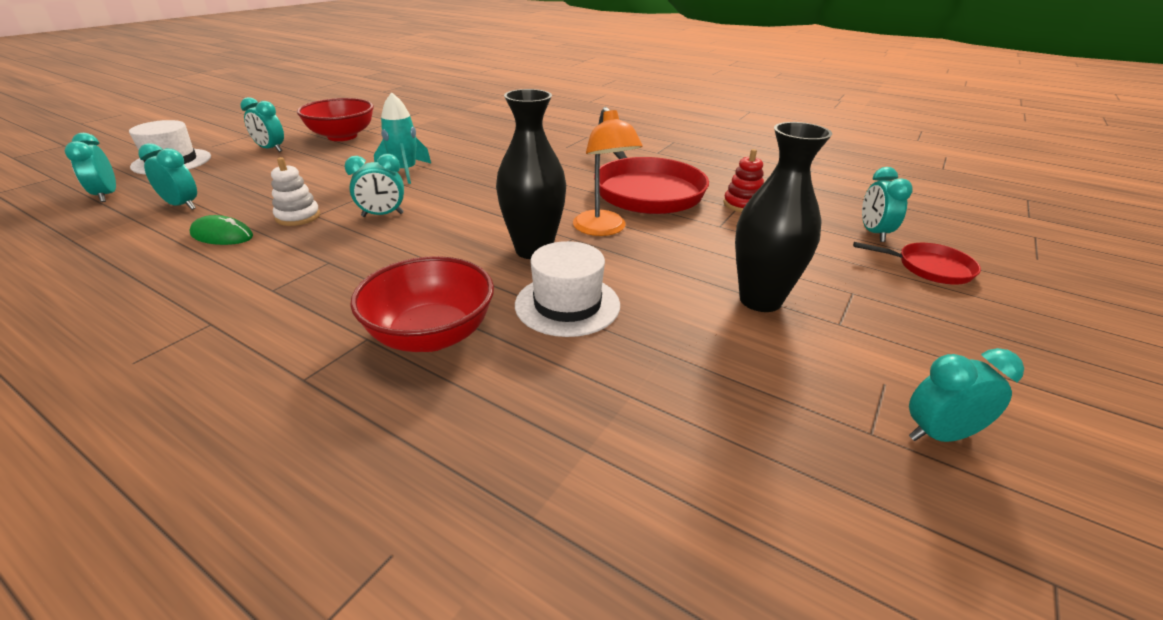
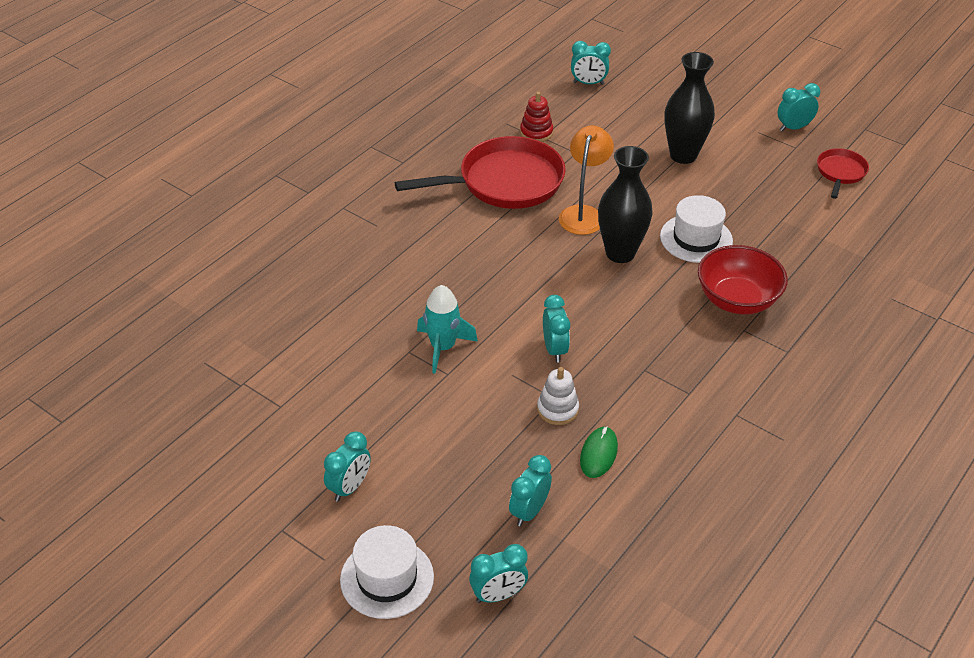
camera: 85 degrees left, 10 degrees up
red bowl [297,98,374,141] -> none
orange lamp [573,107,643,236] -> orange lamp turned 60 degrees counterclockwise [559,125,614,235]
red pan [853,242,981,285] -> red pan moved to [817,148,869,199]
turquoise clock [909,348,1024,442] -> turquoise clock turned 75 degrees clockwise [777,83,820,131]

